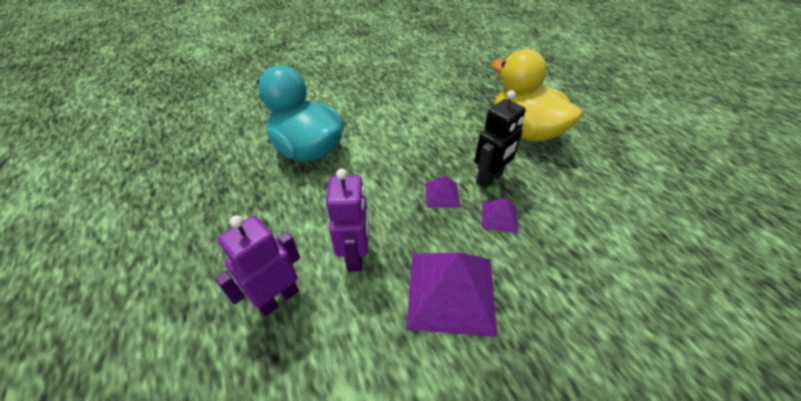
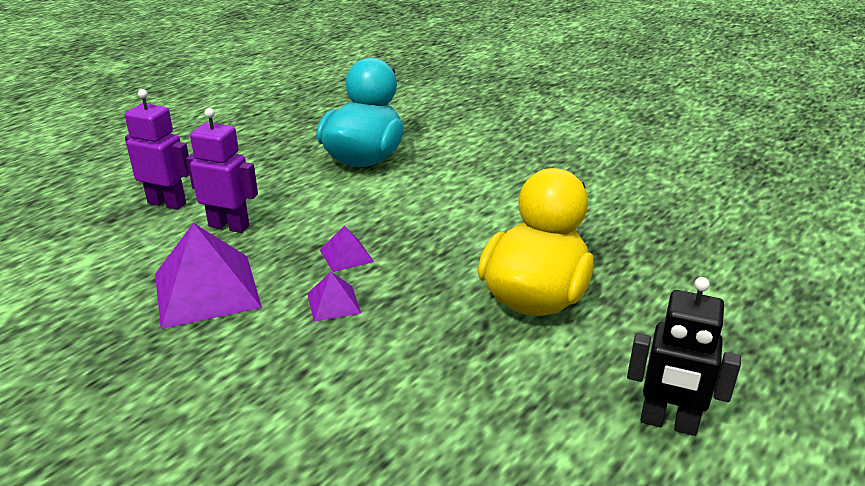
camera: 65 degrees right, 15 degrees down
purple robot [326,168,369,272] -> purple robot turned 135 degrees counterclockwise [186,108,258,233]
black robot [474,90,526,189] -> black robot moved to [627,277,741,436]

